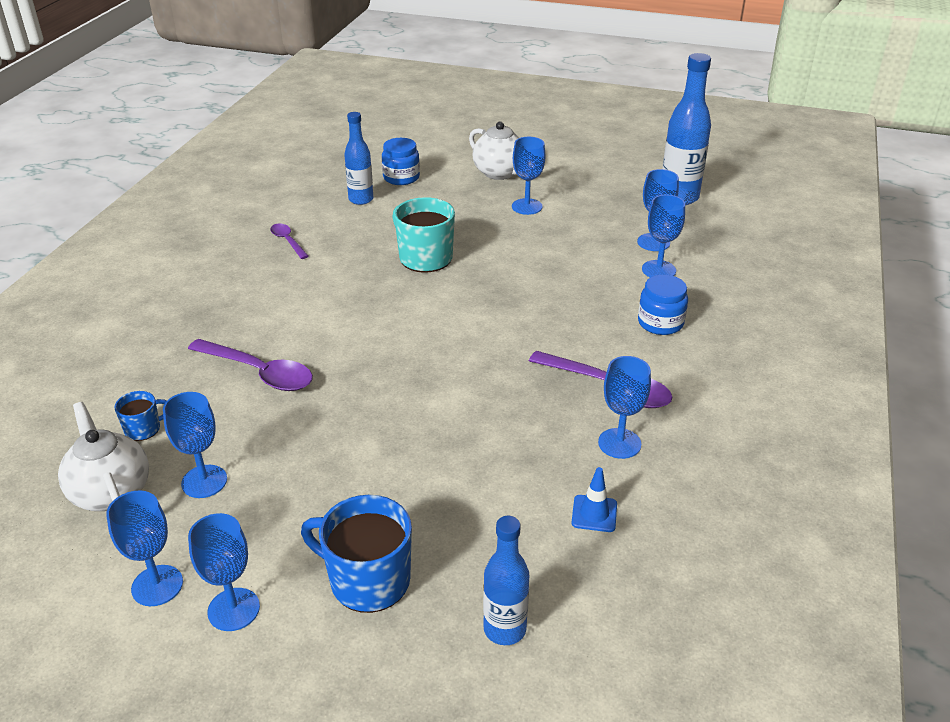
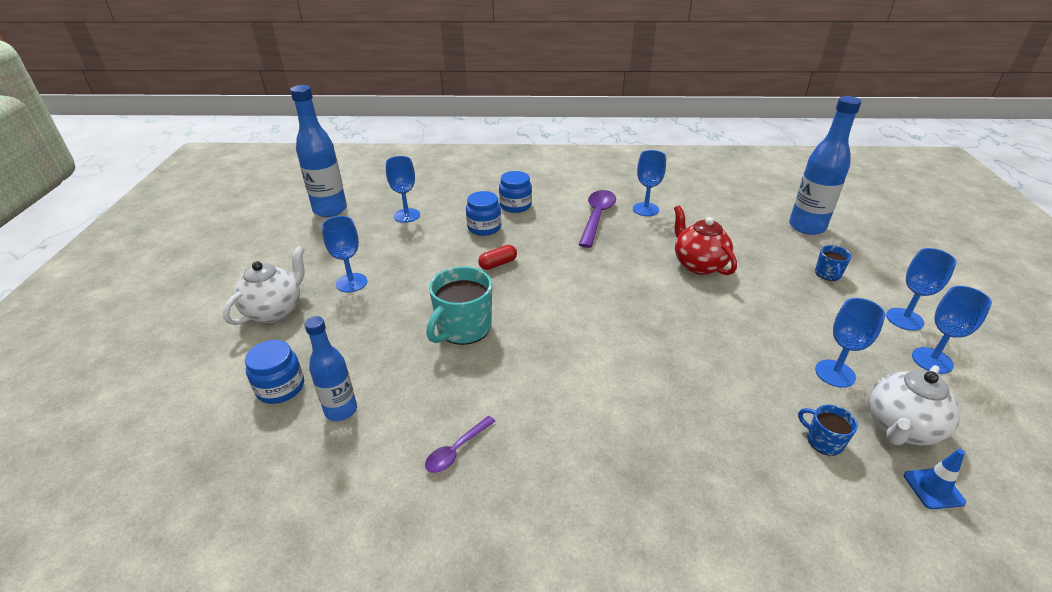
camera: 105 degrees left, 0 degrees up
purple spoon [188,339,313,391] -> none
blue mug [301,495,412,613] -> blue mug [815,245,852,281], size x0.52
blue bottle [483,516,529,645] -> blue bottle [789,96,862,235], size x1.59
blue traffic cone [571,467,617,532] -> blue traffic cone moved to [904,449,966,509]
blue goblet [642,195,685,277] -> none
none -> blue jar [466,191,501,236]
none -> red capsule [478,245,517,270]
none -> red teapot [674,205,737,275]

